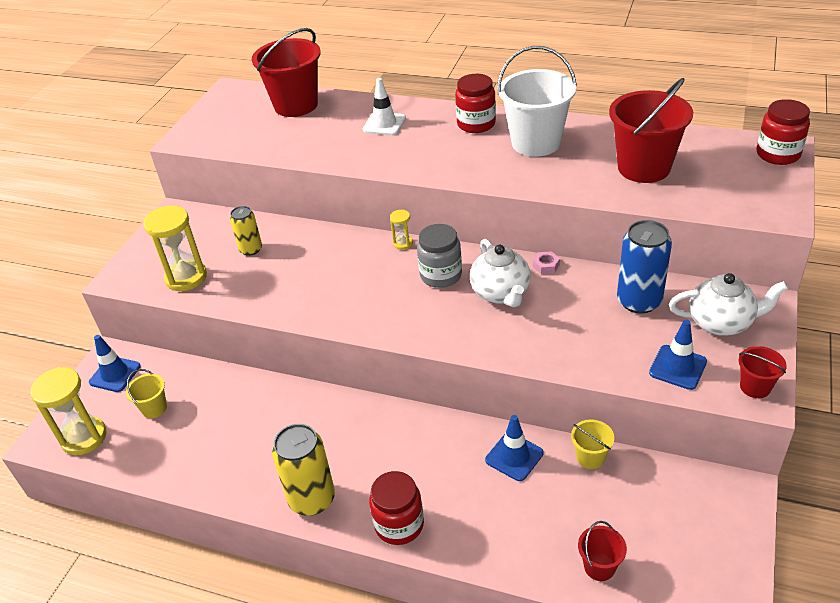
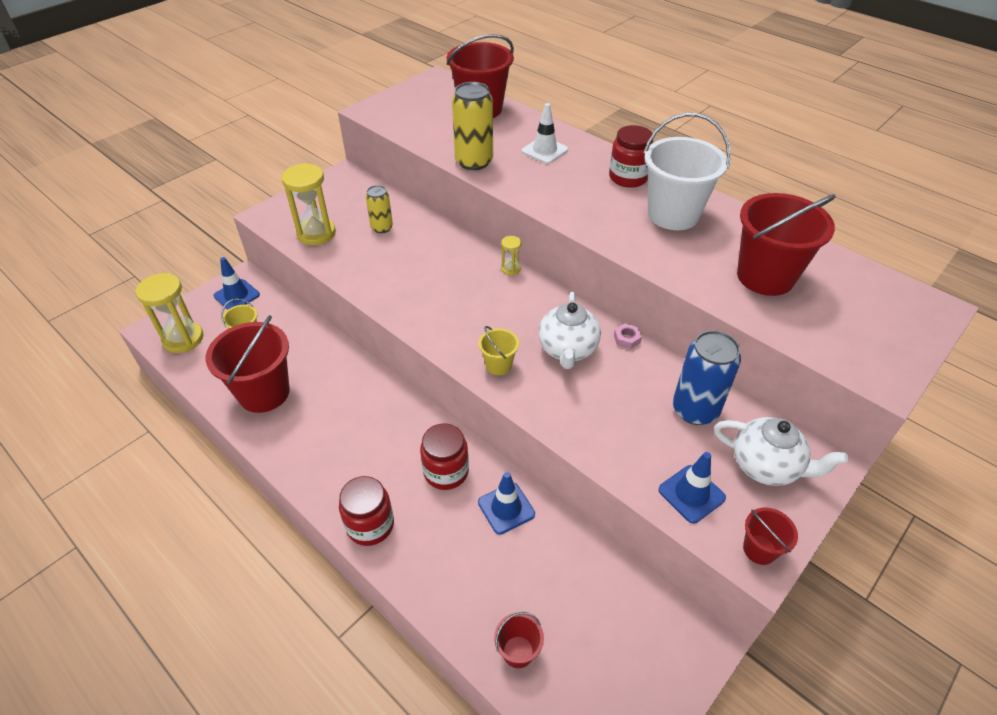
camera: 20 degrees right, 5 degrees up
yellow can [272,424,335,516] -> yellow can moved to [452,82,493,170]
grey jar [417,224,462,288] -> none
yellow bucket [571,419,615,469] -> yellow bucket moved to [479,326,519,375]
red jar [757,99,810,165] -> red jar moved to [420,423,469,490]
none -> red bucket [206,315,290,413]

